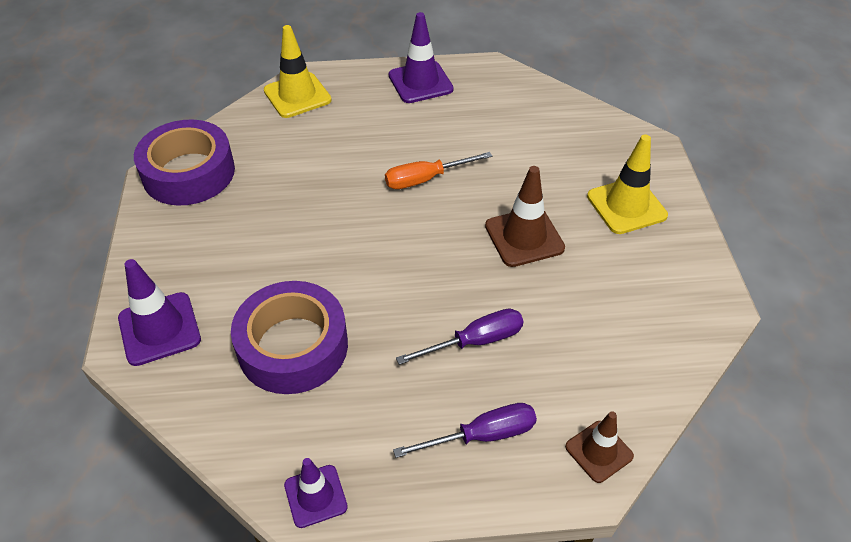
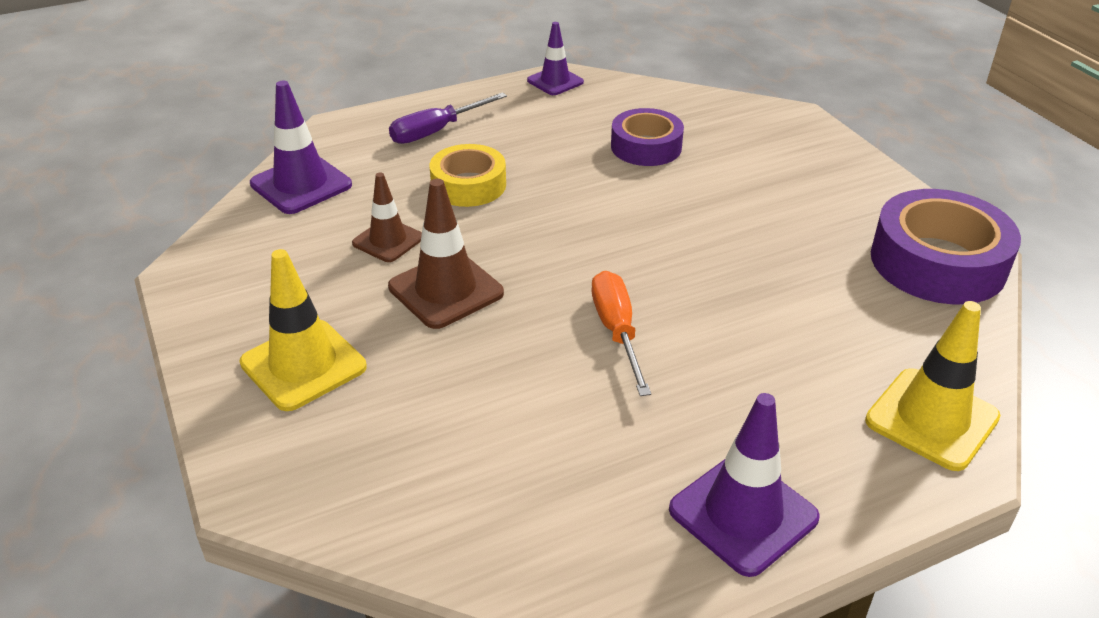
camera: 160 degrees right, 10 degrees down
purple traffic cone [118,259,201,366] -> purple traffic cone moved to [250,81,352,214]
purple tape [231,281,348,394] -> purple tape [611,108,684,166], size x0.63
orange screwdriver [385,152,492,189] -> orange screwdriver turned 60 degrees counterclockwise [592,271,651,396]
purple screwdriver [396,308,524,365] -> yellow tape [430,144,506,207]
brown traffic cone [565,412,634,483] -> brown traffic cone moved to [352,172,422,262]

